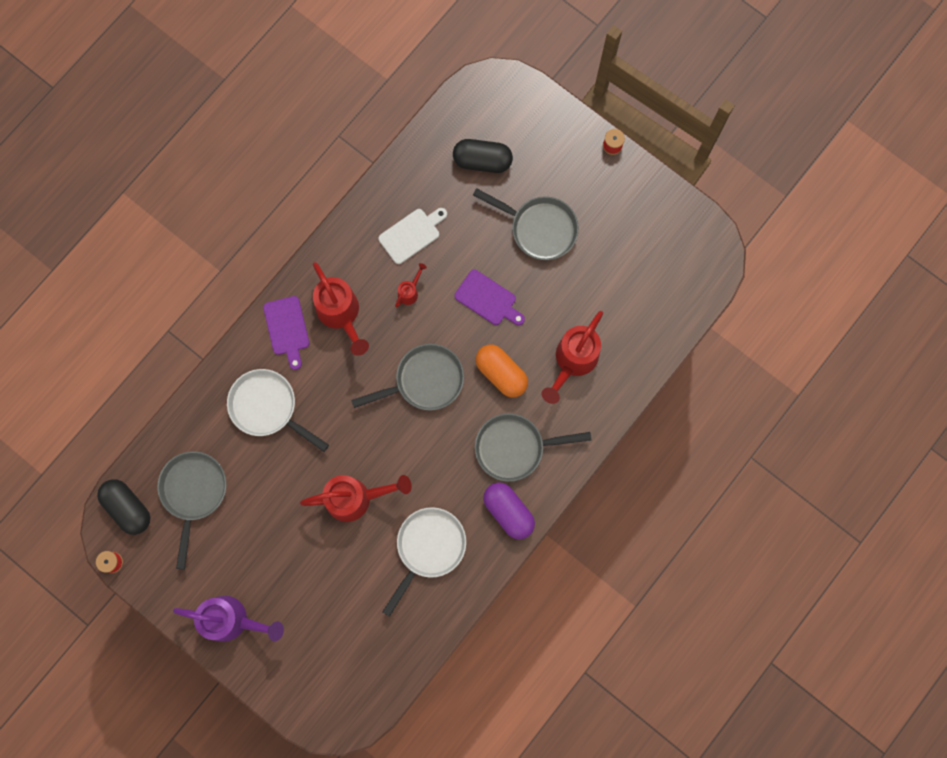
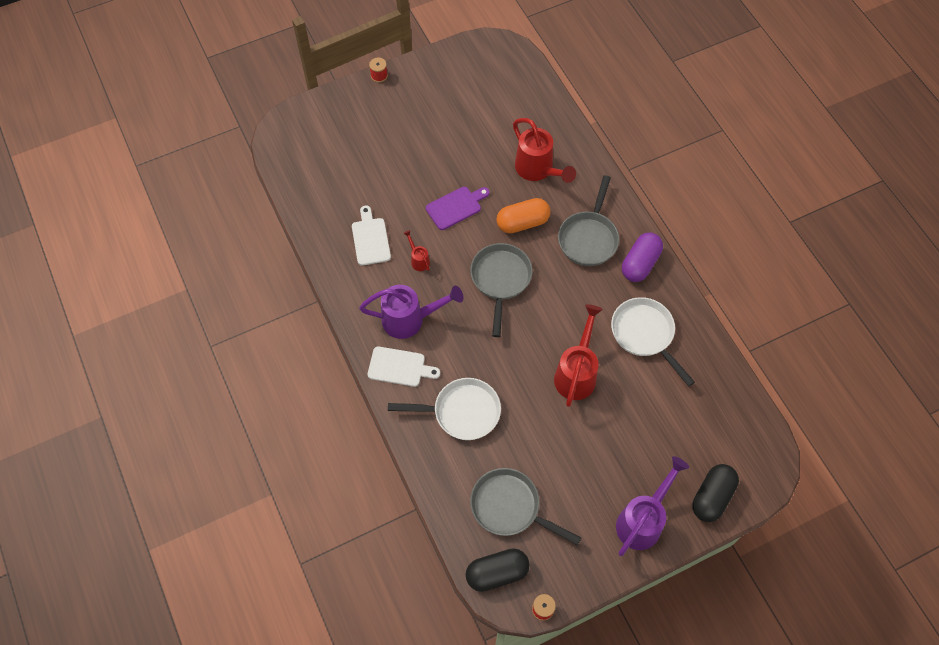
camera: 65 degrees left, 15 degrees down
white pan [227,369,329,452] -> white pan turned 150 degrees counterclockwise [388,378,501,440]
purple cutting board [263,296,309,370] -> white cutting board [368,346,440,387]
red watering can [313,262,369,356] -> purple watering can [359,285,464,339]
black capsule [453,139,513,173] -> black capsule moved to [692,464,739,522]
grey pan [473,188,579,260] -> none
purple capsule [483,483,535,539] -> purple capsule turned 45 degrees counterclockwise [622,233,663,282]

